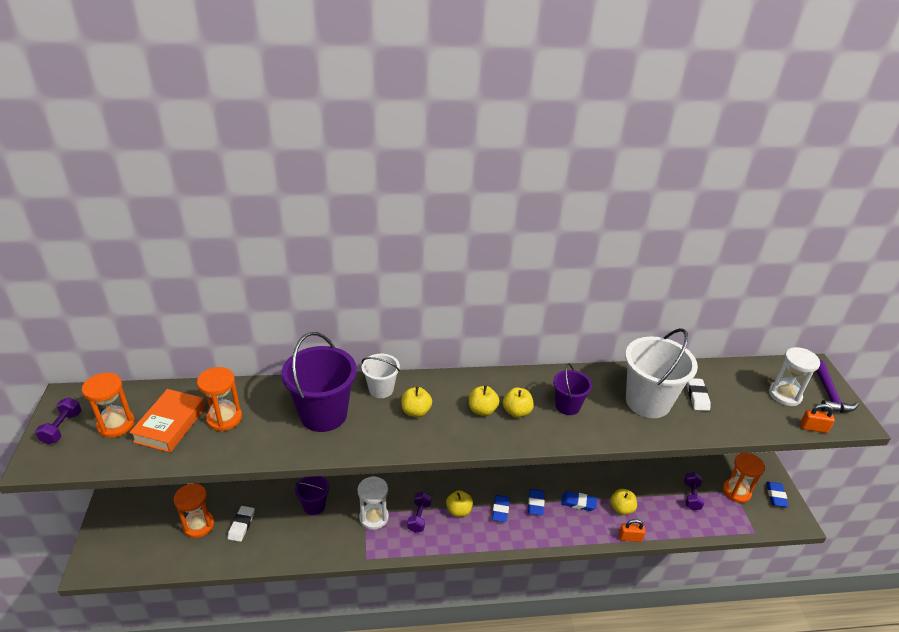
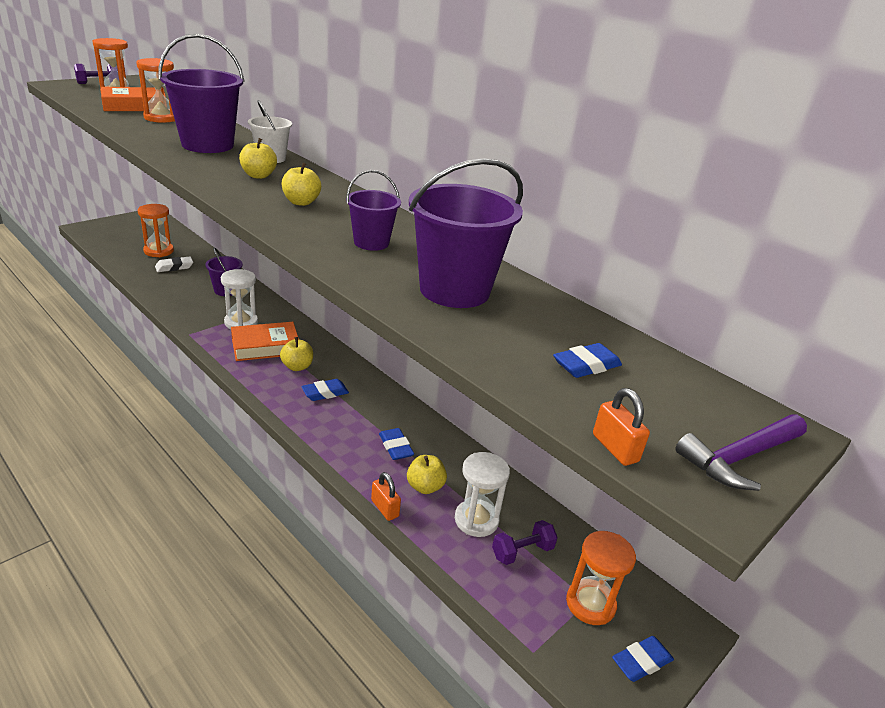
camera: 50 degrees right, 5 degrees down
purple dumbbell [407,492,431,533] -> orange book [231,322,299,361]
yellow apple [503,387,534,418] -> none
blue eraser [528,489,544,515] -> blue eraser moved to [553,343,622,378]
white bucket [625,328,698,418] -> purple bucket [409,158,523,308]
white eraser [687,378,711,411] -> none
white hourglass [769,347,820,406] -> white hourglass moved to [455,452,510,537]

